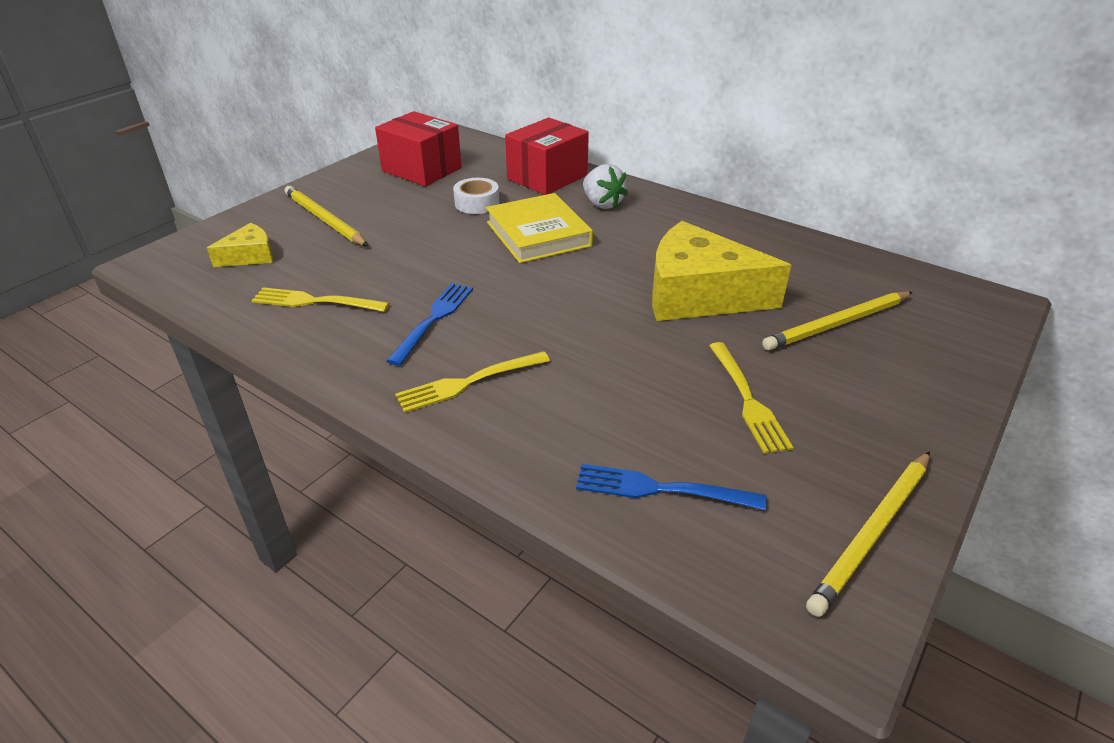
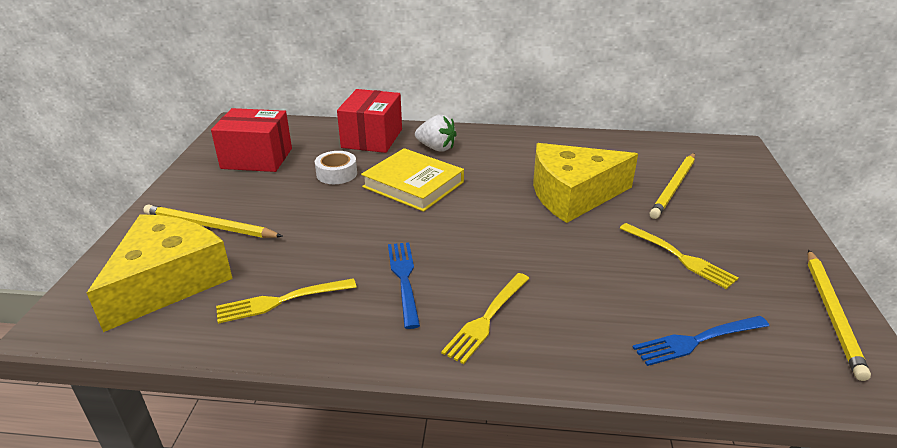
camera: 30 degrees left, 5 degrees down
yellow cheese [207,223,273,267] -> yellow cheese [87,214,233,332], size x2.07

